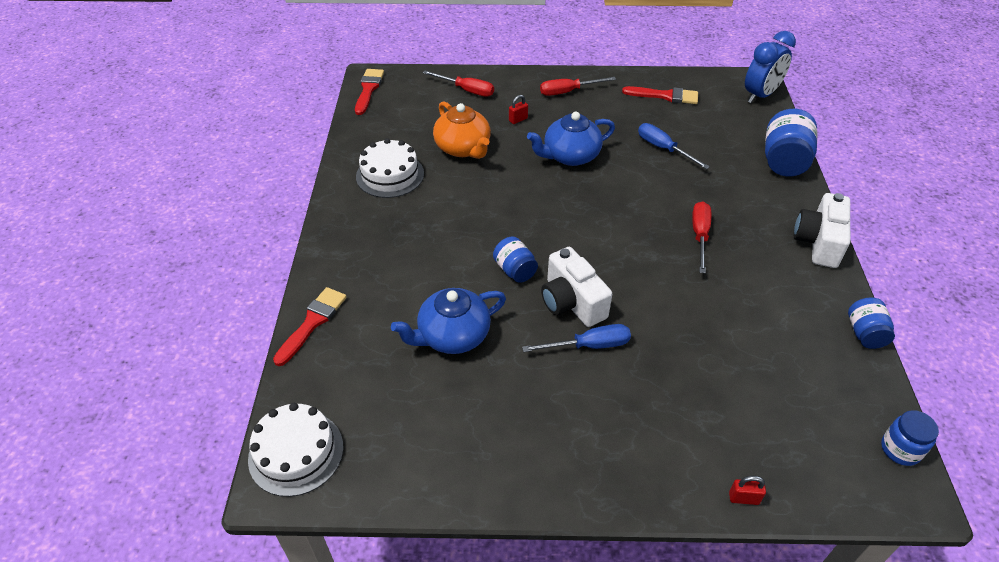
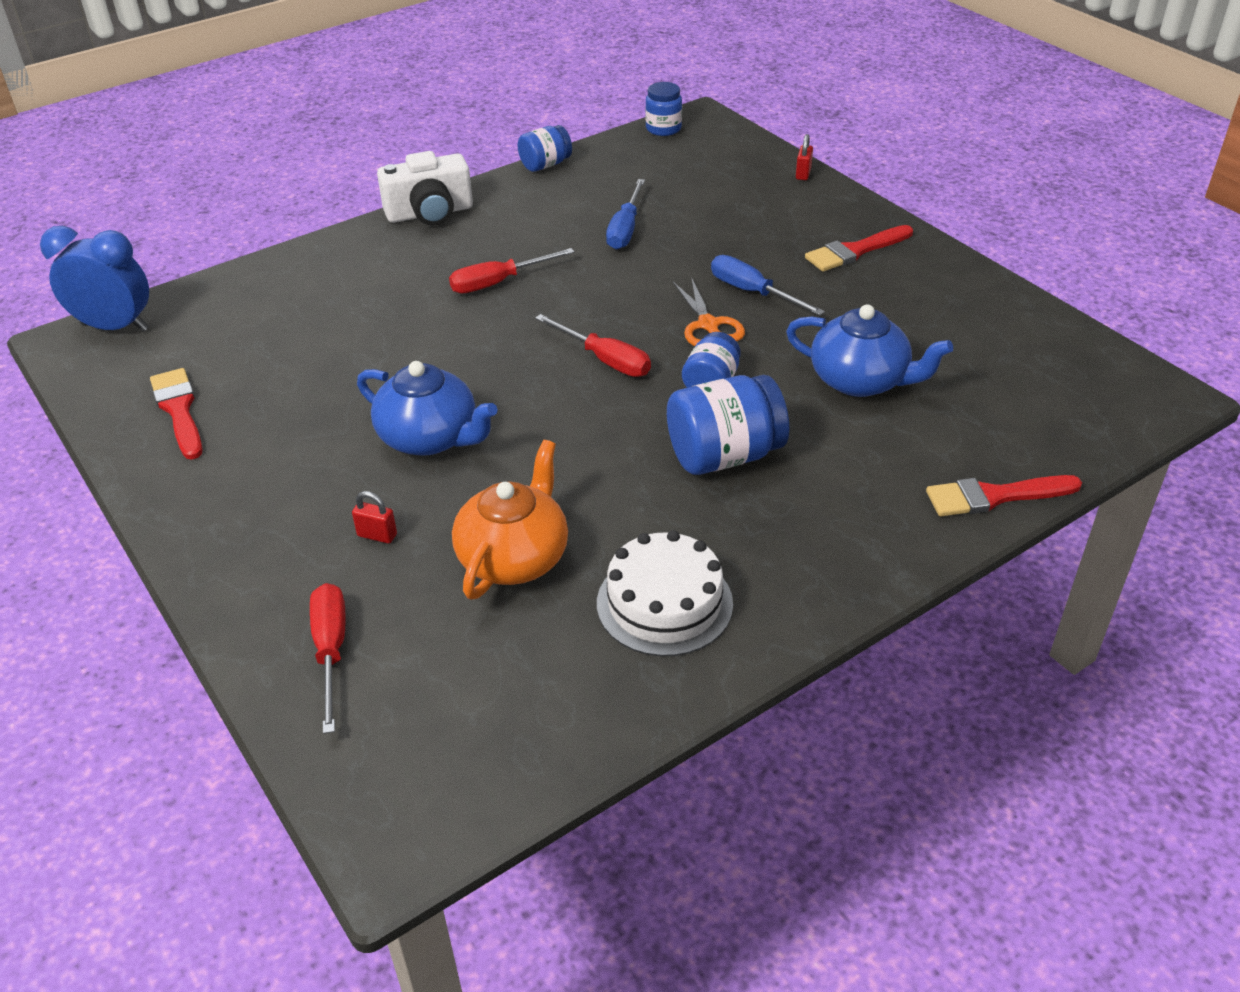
camera: 125 degrees left, 5 degrees down
white cake [248,403,343,497] -> none
red brush [355,69,384,115] -> red brush moved to [805,225,913,272]
red screwdriver [540,77,616,96] -> red screwdriver moved to [535,314,651,377]
white camera [541,247,612,327] -> orange scissors [673,277,745,346]
blue screwdriver [638,123,710,169] -> blue screwdriver moved to [606,179,645,250]
red padlock [729,476,766,505] -> red padlock turned 45 degrees clockwise [796,134,813,180]
blue jar [765,109,817,177] -> blue jar moved to [667,375,789,475]

